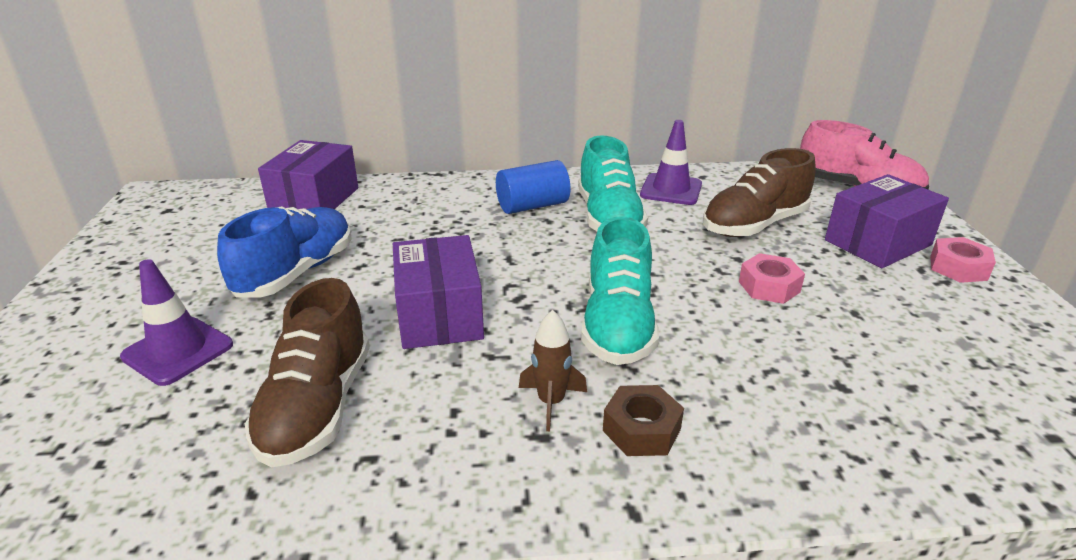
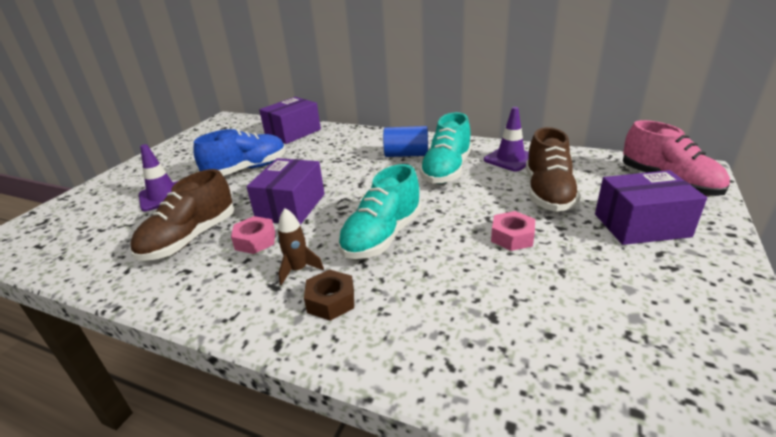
camera: 30 degrees right, 0 degrees up
brown shoe [703,148,816,237] -> brown shoe turned 75 degrees counterclockwise [526,127,581,212]
pink nut [930,237,996,283] -> pink nut moved to [231,216,275,254]

